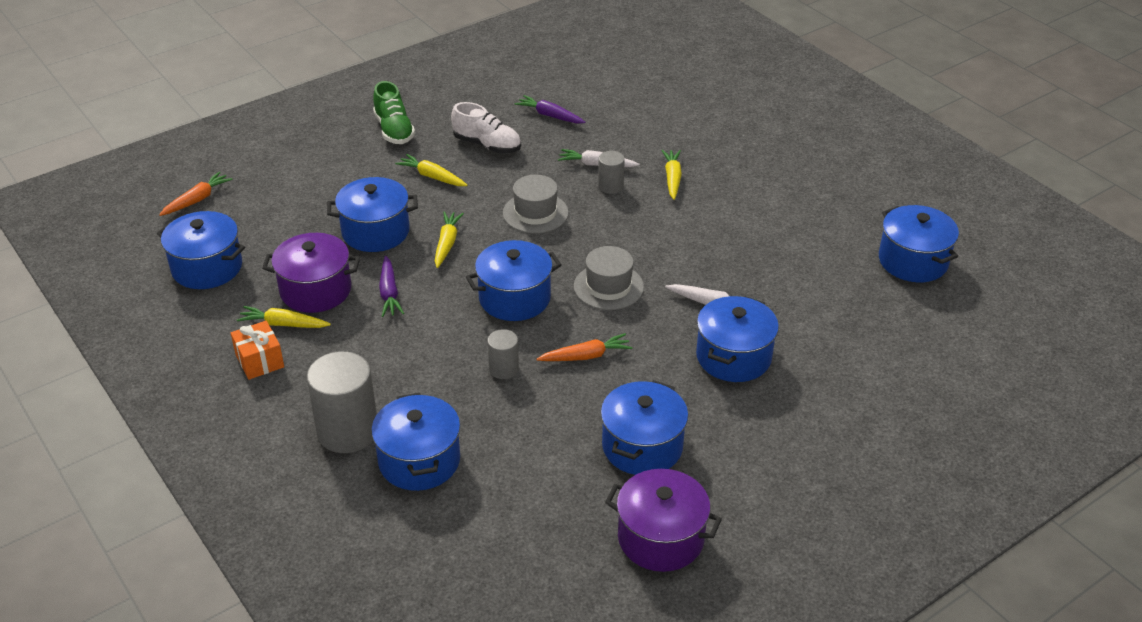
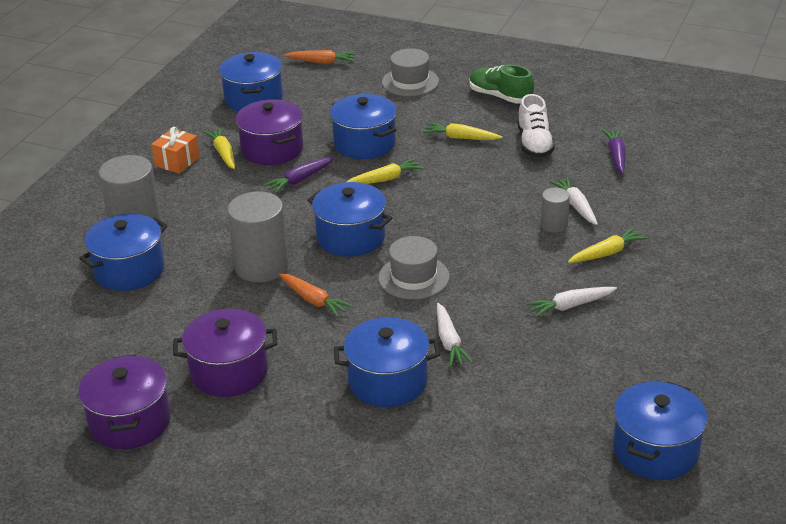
camera: 60 degrees right, 5 degrees down
green shoe [373,81,415,144] -> green shoe turned 90 degrees clockwise [469,65,534,104]
yellow carrot [395,154,467,186] -> yellow carrot turned 75 degrees counterclockwise [423,123,502,140]
grey cylinder [487,329,519,379] -> grey cylinder [227,191,289,282], size x1.94
grey hat [503,175,569,234] -> grey hat moved to [382,48,439,96]
blue pot [601,380,688,475] -> purple pot [173,309,277,397]
none -> white carrot [526,287,617,317]

